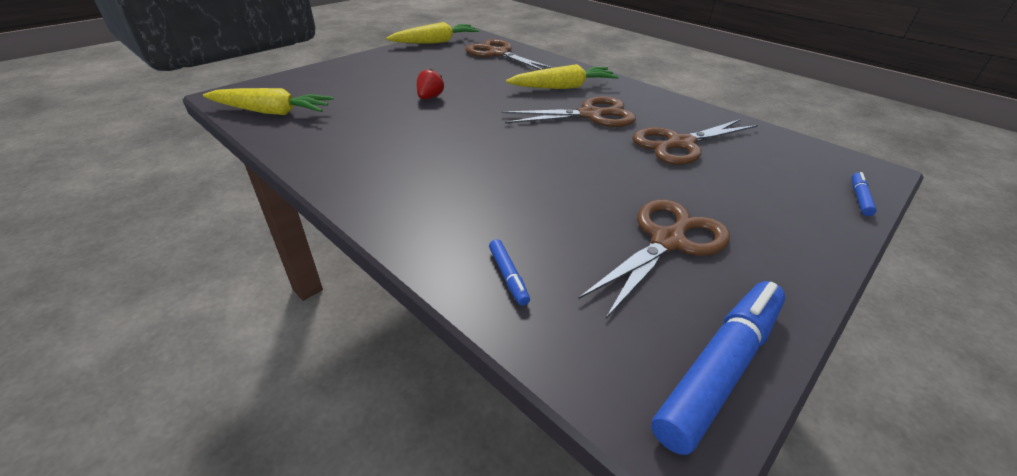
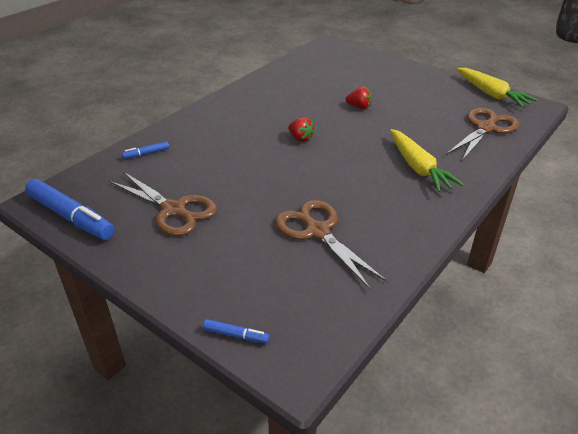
camera: 85 degrees right, 0 degrees up
yellow carrot [203,88,334,115] -> none
brown scissors [502,96,636,127] -> none
none -> red strawberry [288,117,315,142]

